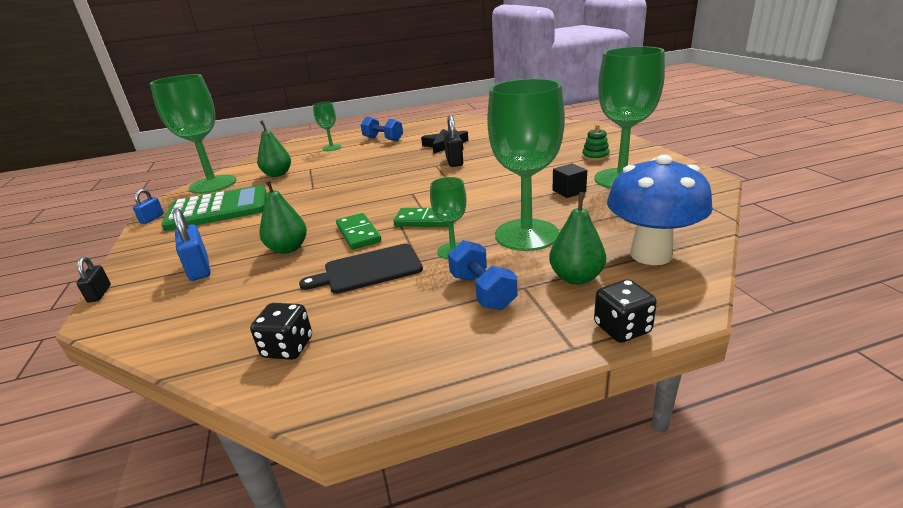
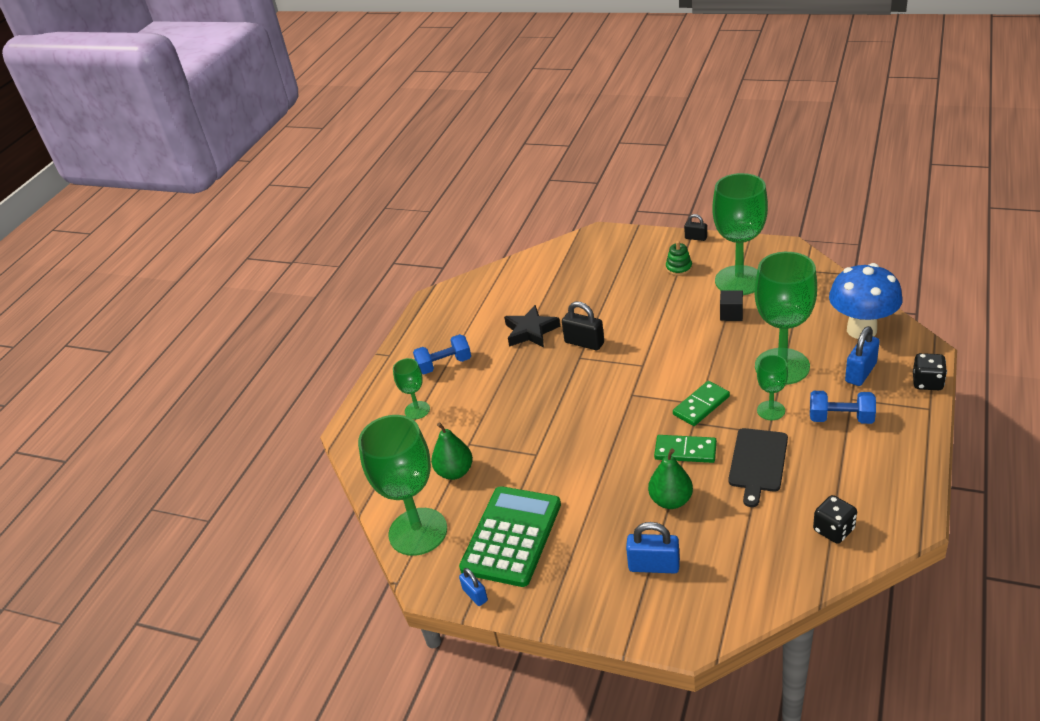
camera: 50 degrees left, 10 degrees up
black padlock [76,257,111,303] -> black padlock moved to [684,214,707,241]
green pear [549,192,606,285] -> blue padlock [845,326,880,386]

